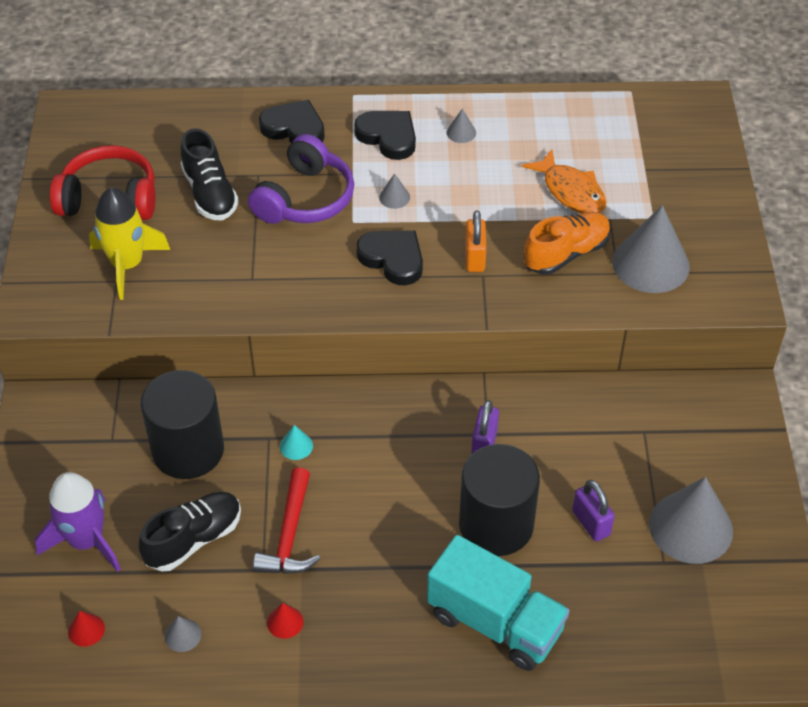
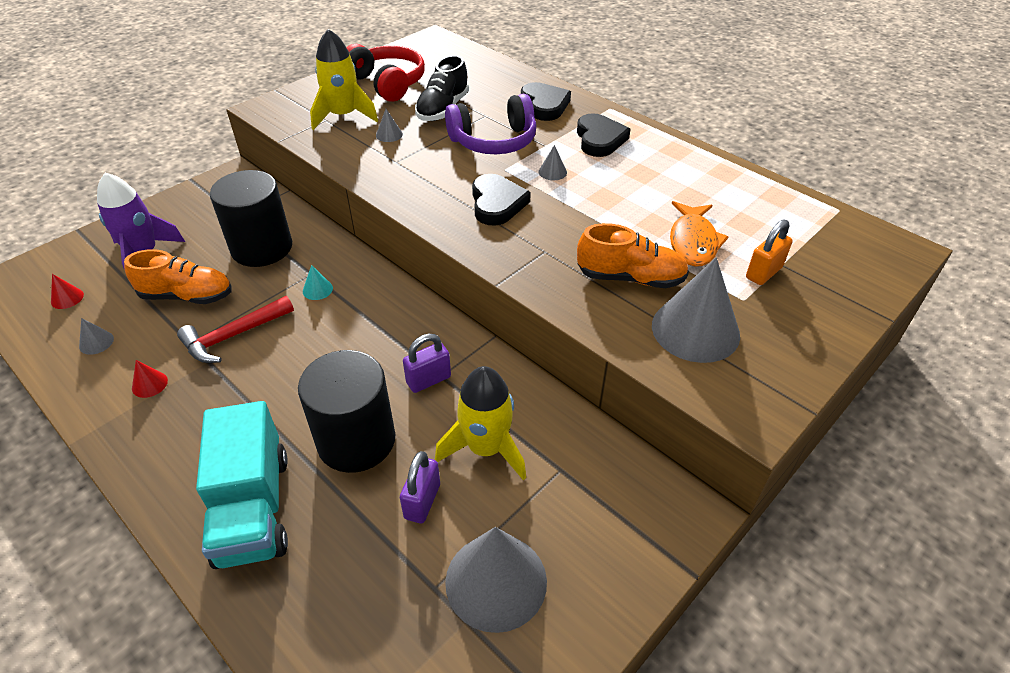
camera: 45 degrees right, 5 degrees down
black shoe [139,492,241,572] -> orange shoe [124,249,232,304]
grey cone [446,108,476,143] -> grey cone moved to [376,109,403,142]
orange padlock [465,210,486,272] -> orange padlock moved to [746,219,793,285]
none -> yellow rocket [435,366,526,480]

